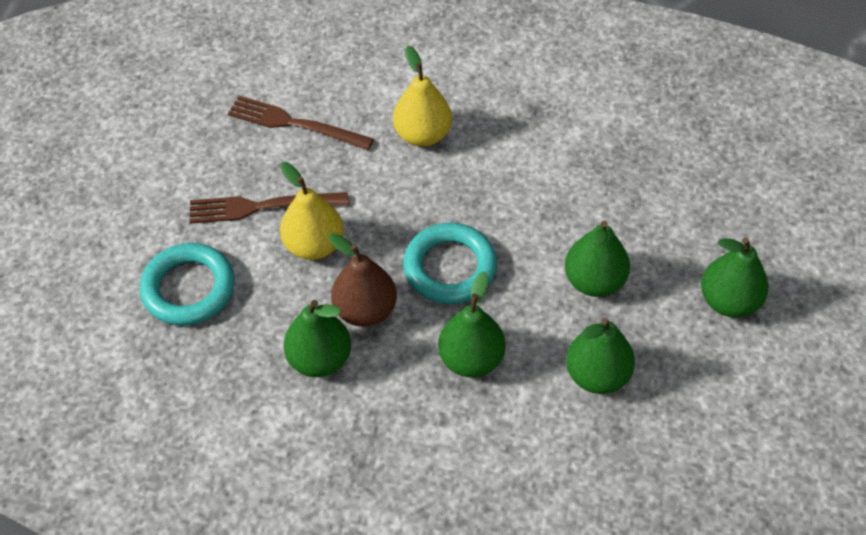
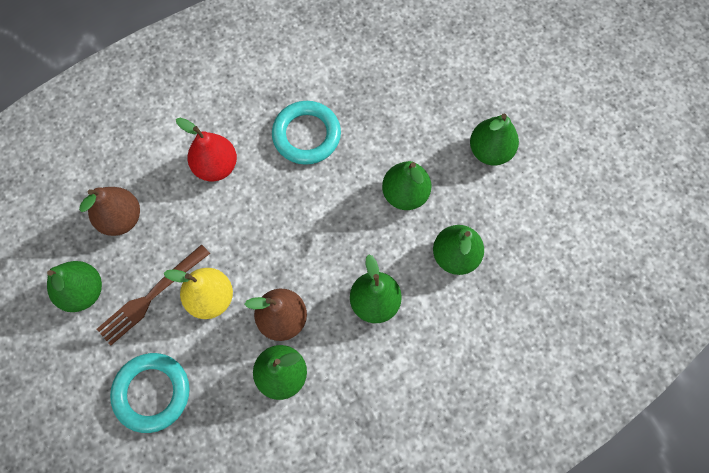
camera: 40 degrees left, 15 degrees up
brown fork [228,96,374,150] -> brown pear [79,187,140,236]
yellow pear [393,45,452,147] -> red pear [176,118,237,181]
turquoise ring [403,223,497,304] -> turquoise ring moved to [272,101,341,165]
none -> green pear [47,261,102,312]

